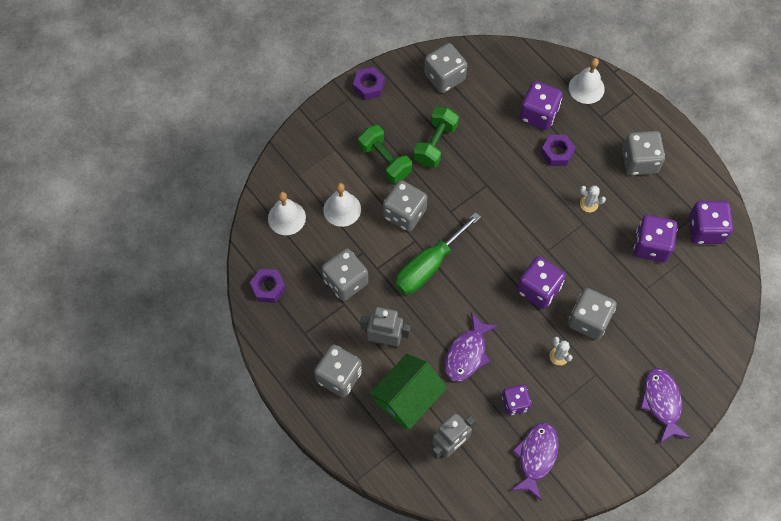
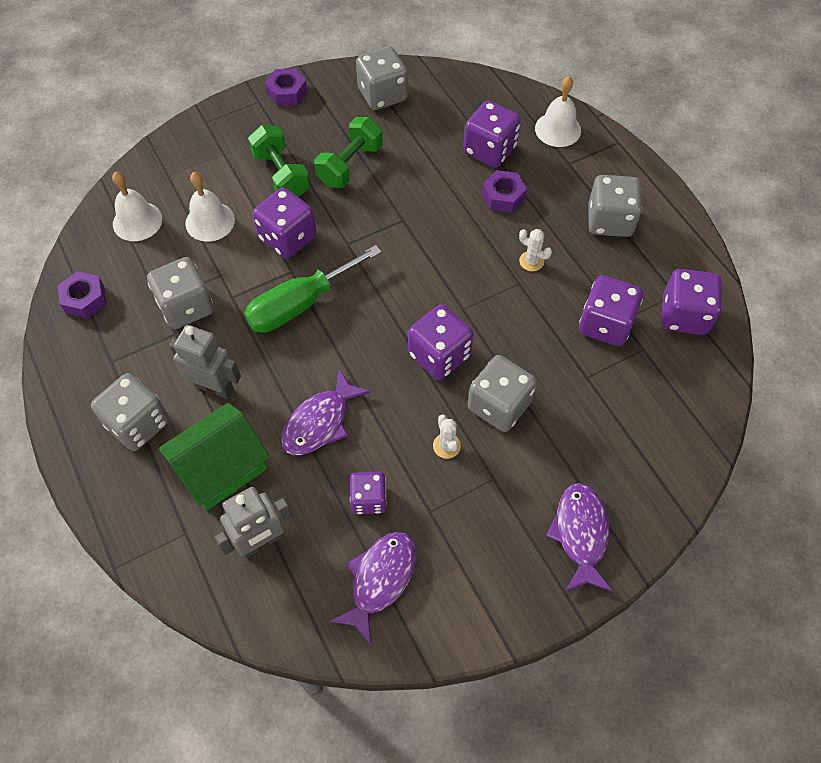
camera: 10 degrees right, 5 degrees down
grey dice [383,180,427,232] -> purple dice [252,188,316,259]

